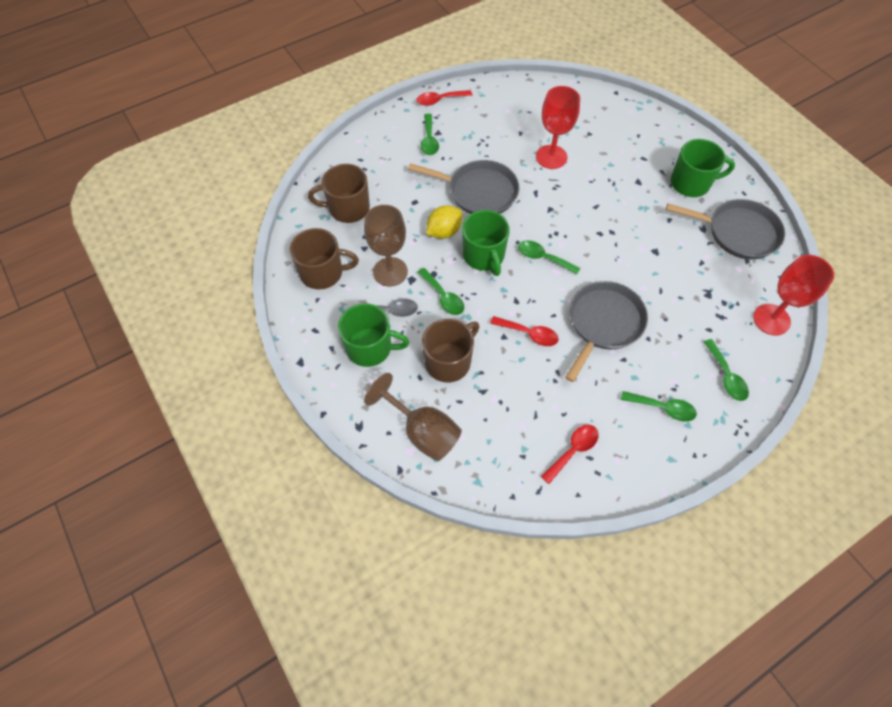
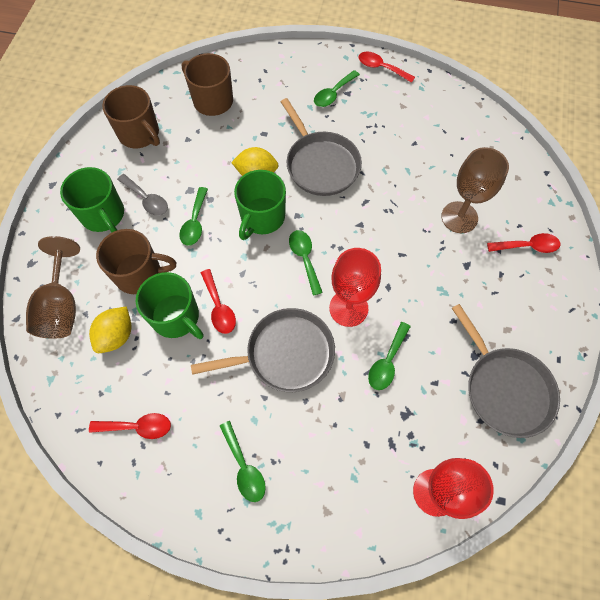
camera: 45 degrees right, 5 degrees up
brown goblet [364,205,408,287] -> brown goblet moved to [441,147,509,233]
red goblet [536,86,580,169] -> red goblet moved to [329,248,381,327]
green mug [671,139,735,197] -> green mug moved to [136,272,204,339]
green spoon [704,339,749,401] -> green spoon moved to [368,322,411,390]
none -> yellow lemon [89,306,132,353]
none -> red spoon [487,233,560,253]

